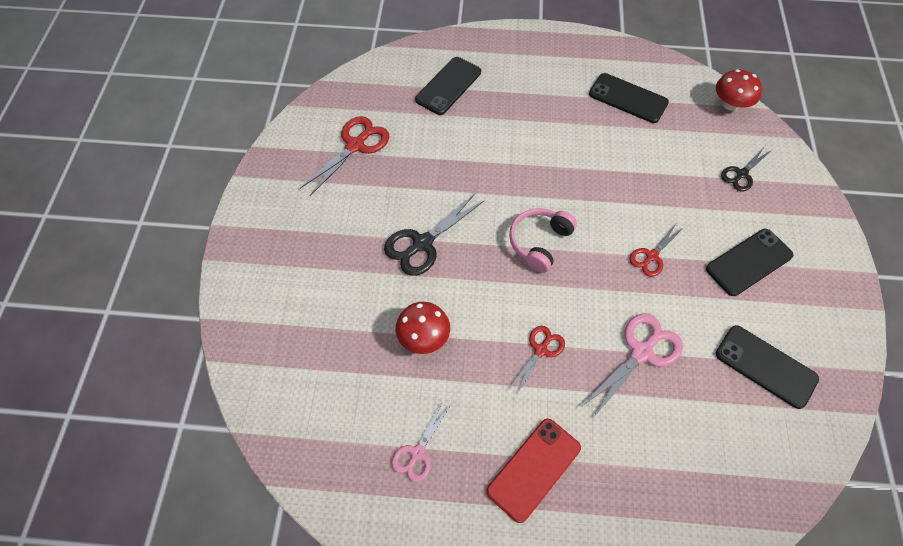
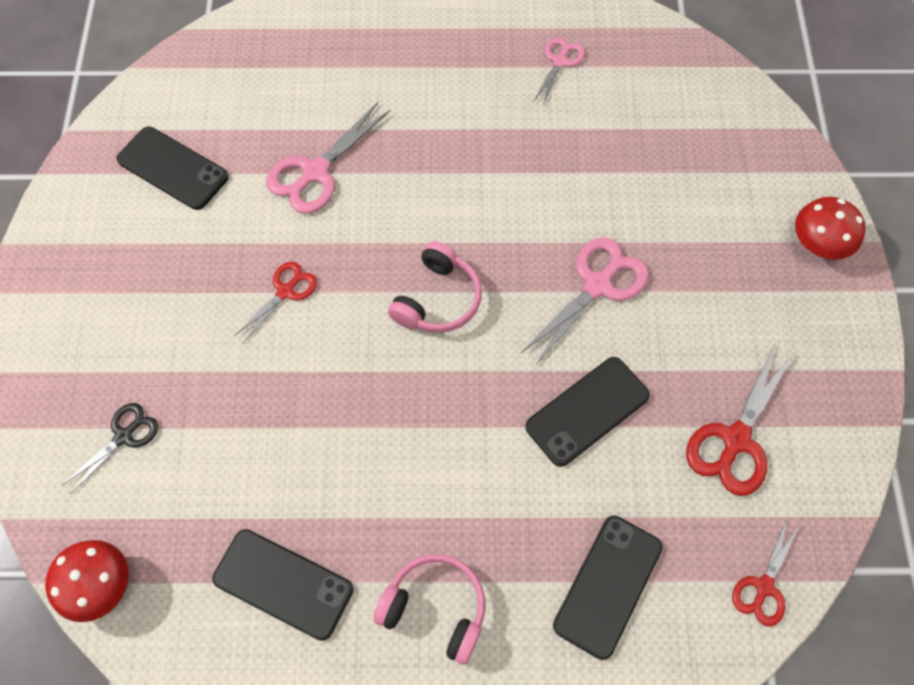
camera: 175 degrees right, 5 degrees up
black scissors [384,194,485,276] -> pink scissors [521,238,649,366]
red mushroom [396,302,450,354] -> red mushroom moved to [795,197,866,260]
red phone [486,419,581,523] -> none
red scissors [510,326,565,393] -> red scissors moved to [732,517,800,627]
black phone [706,229,794,296] -> black phone moved to [525,357,650,467]
none -> pink headphones [373,554,485,665]

